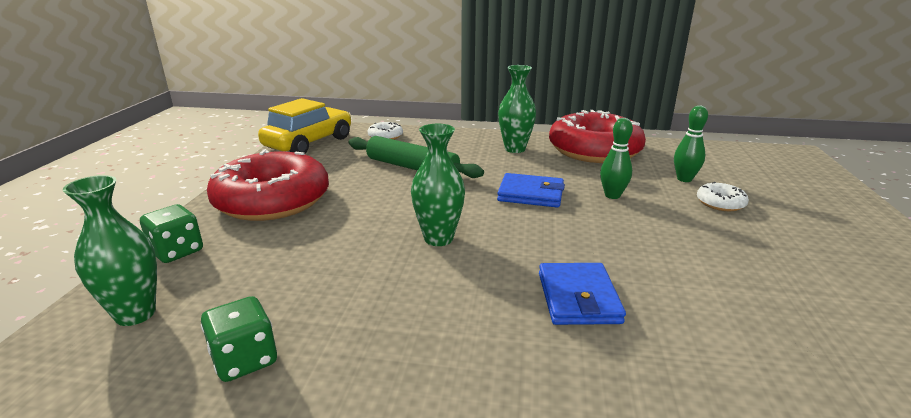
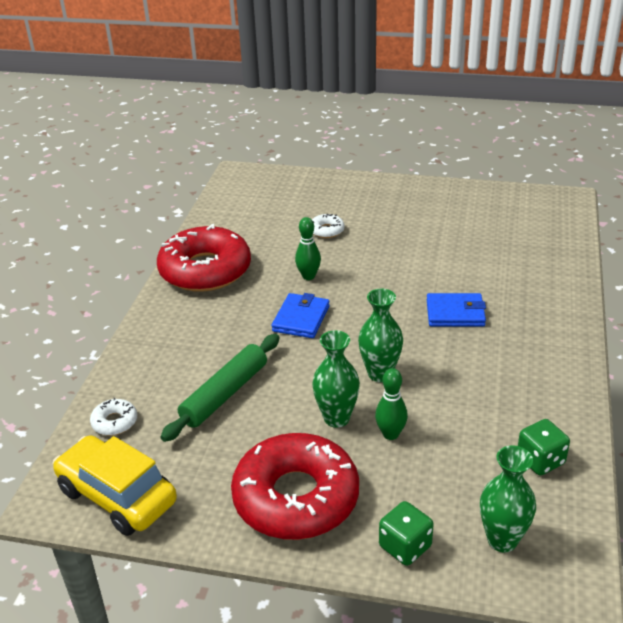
camera: 85 degrees left, 10 degrees up
green vase [498,65,536,153] -> green vase moved to [312,330,360,428]
green bowling pin [674,105,708,182] -> green bowling pin moved to [375,368,408,440]

